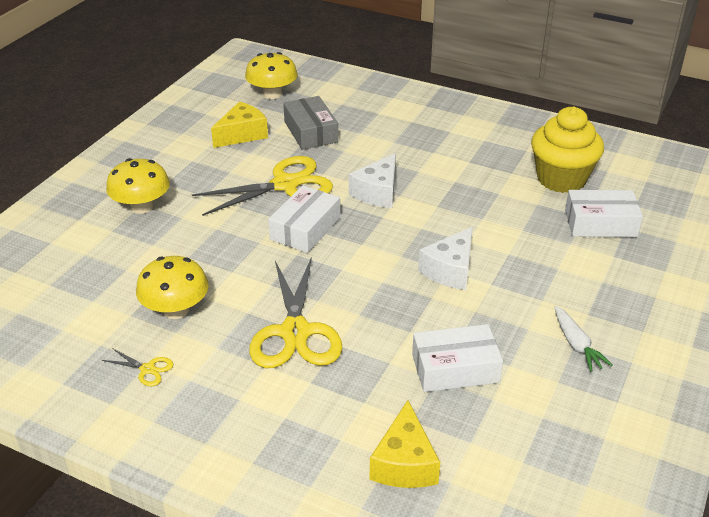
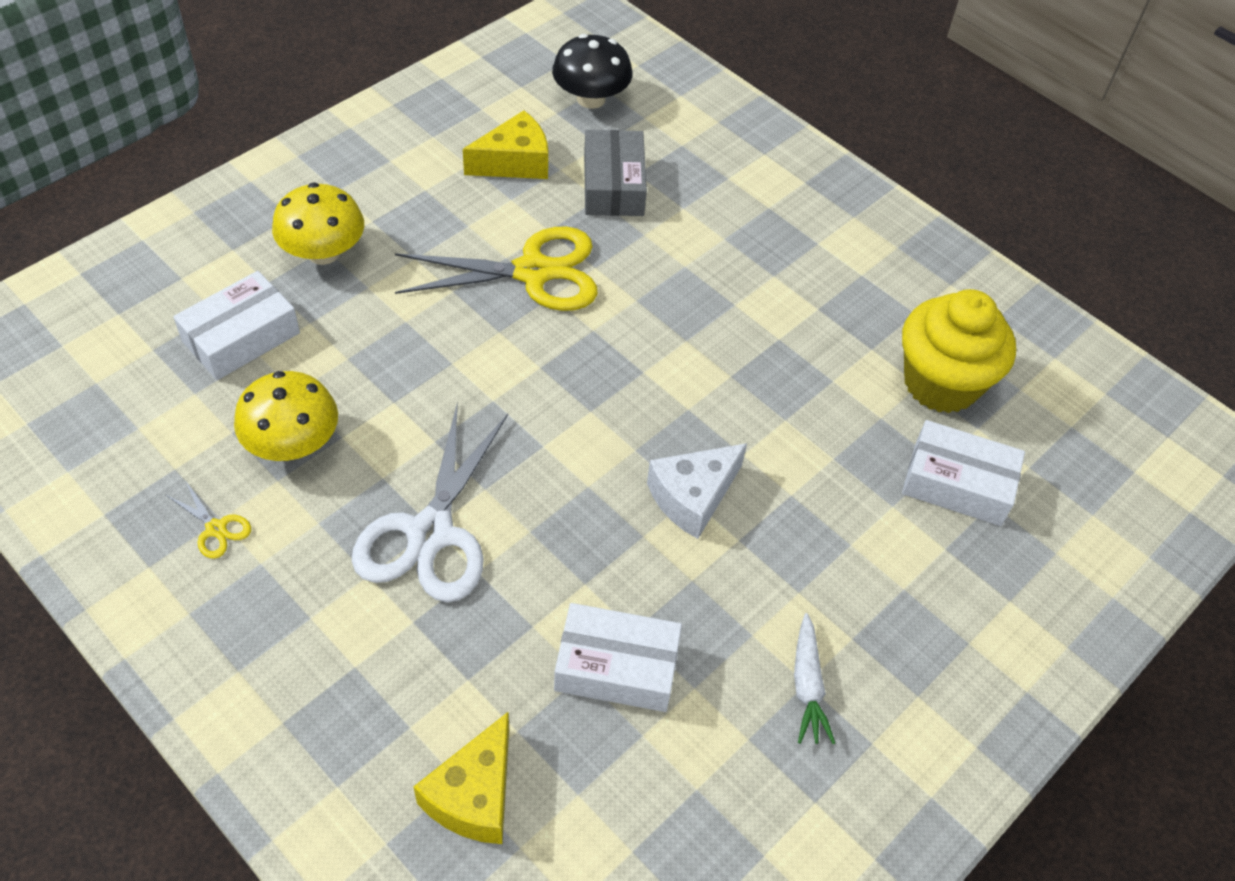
camera: 15 degrees right, 15 degrees up
yellow mushroom [245,52,298,99] -> black mushroom [552,34,632,109]
yellow scissors [249,256,342,368] -> white scissors [352,403,508,602]
white box [268,185,340,253] -> white box moved to [173,271,300,380]
white cheese [349,153,396,208] -> none

